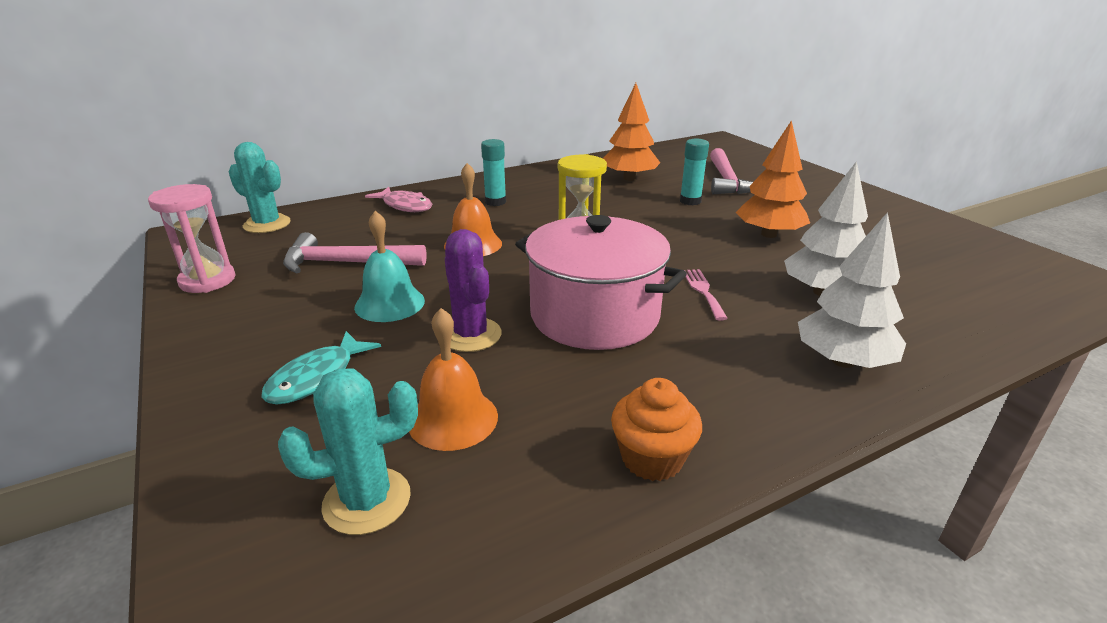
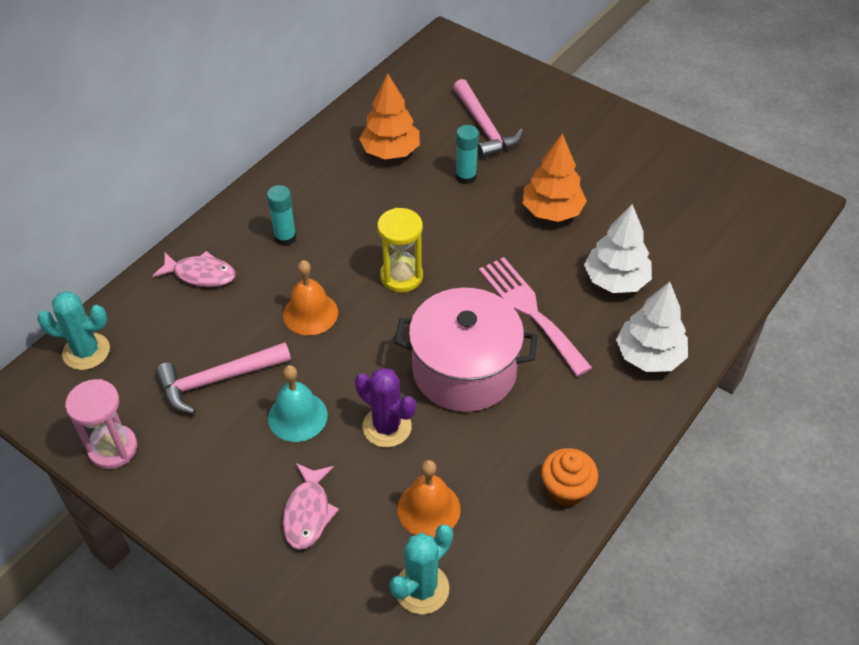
camera: 25 degrees left, 20 degrees up
turquoise fish [261,331,381,405] -> pink fish [282,463,339,550]
pink fork [686,269,728,321] -> pink fork [479,257,592,377], size x1.99

